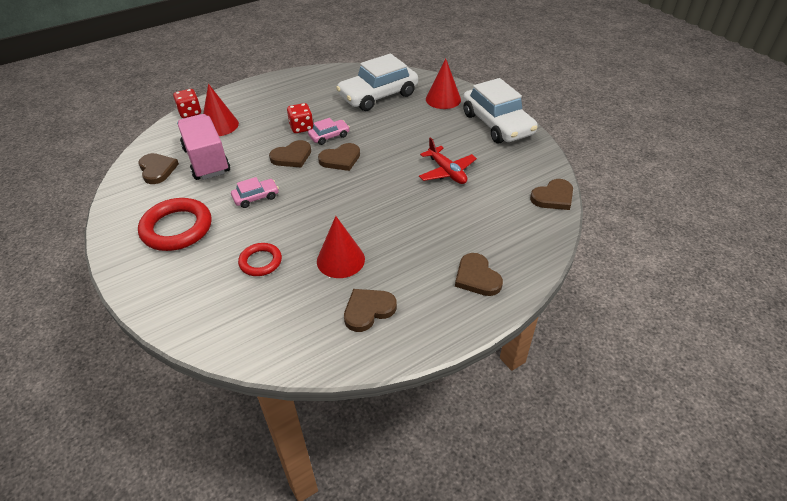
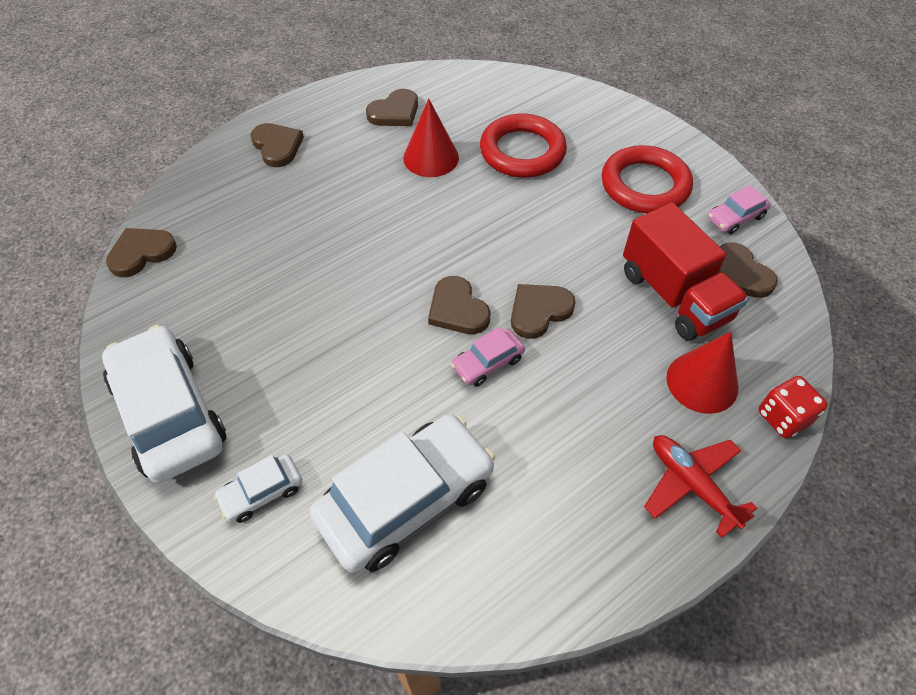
camera: 175 degrees right, 10 degrees up
pink truck [177,114,230,180] -> red truck [623,203,749,341]
pink car [231,177,279,208] -> pink car moved to [708,185,771,234]
red ring [238,243,282,276] -> red ring [480,114,567,178], size x1.75
red dice [287,103,314,133] -> none
brown heart [318,143,360,171] -> brown heart turned 90 degrees counterclockwise [428,276,491,334]
red plane [419,137,477,184] -> red plane moved to [644,435,757,538]
red cone [426,58,461,109] -> white car [214,454,302,523]

